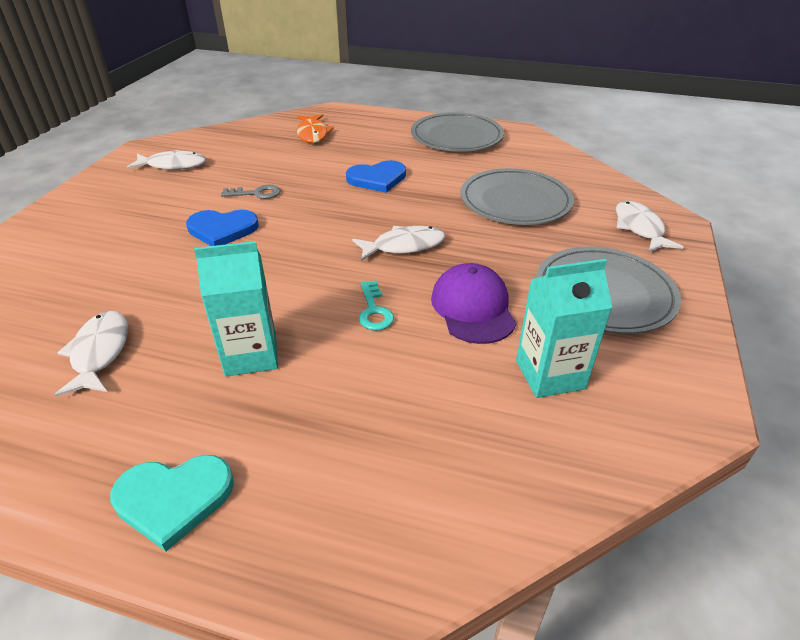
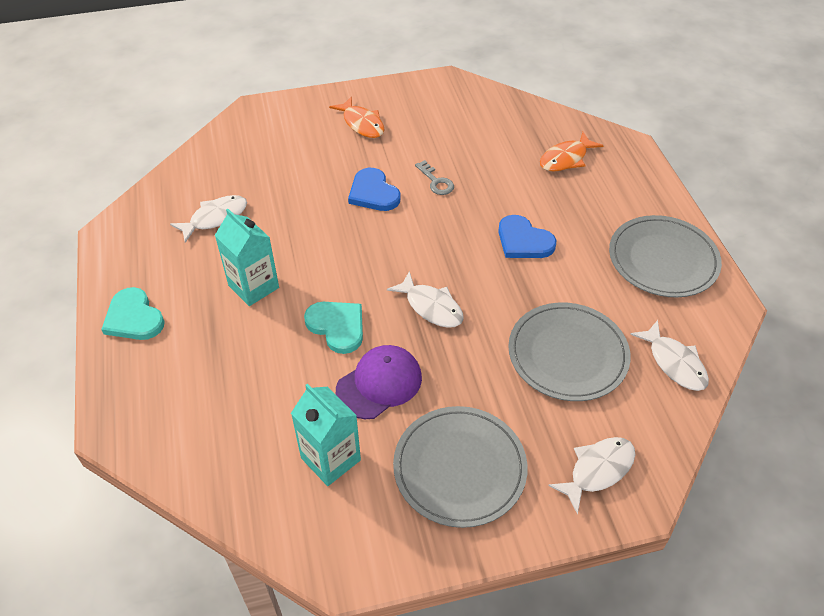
camera: 60 degrees right, 10 degrees up
white fish [127,150,206,170] -> white fish moved to [630,320,709,391]
turquoise key [359,281,394,331] -> turquoise heart [304,302,363,354]
none -> orange fish [329,96,385,138]

